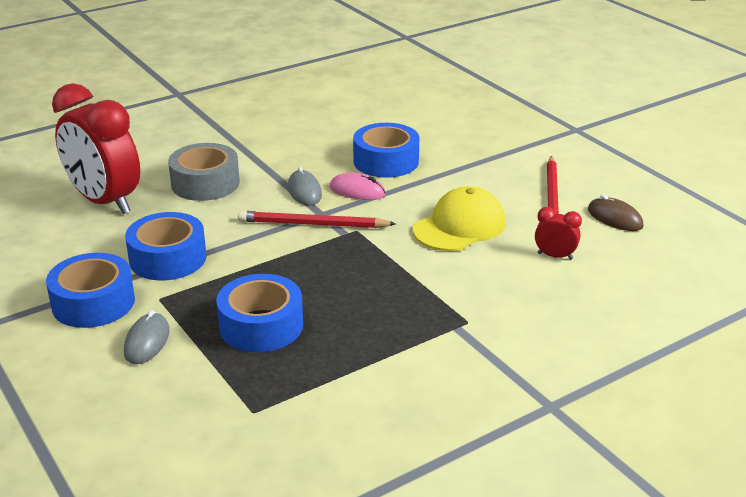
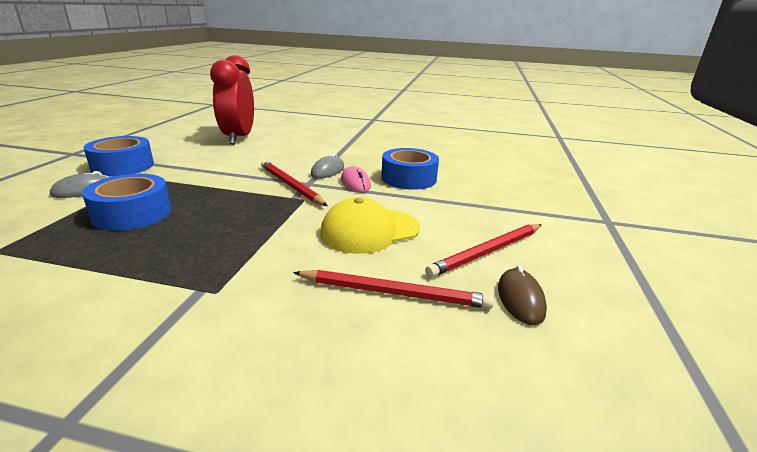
camera: 45 degrees right, 5 degrees down
blue tape [125,212,207,280] -> none
grey tape [168,143,240,201] -> none
yellow cap [413,186,506,251] -> yellow cap turned 150 degrees clockwise [320,197,420,254]
red clock [535,207,582,260] -> red pencil [293,270,494,309]

